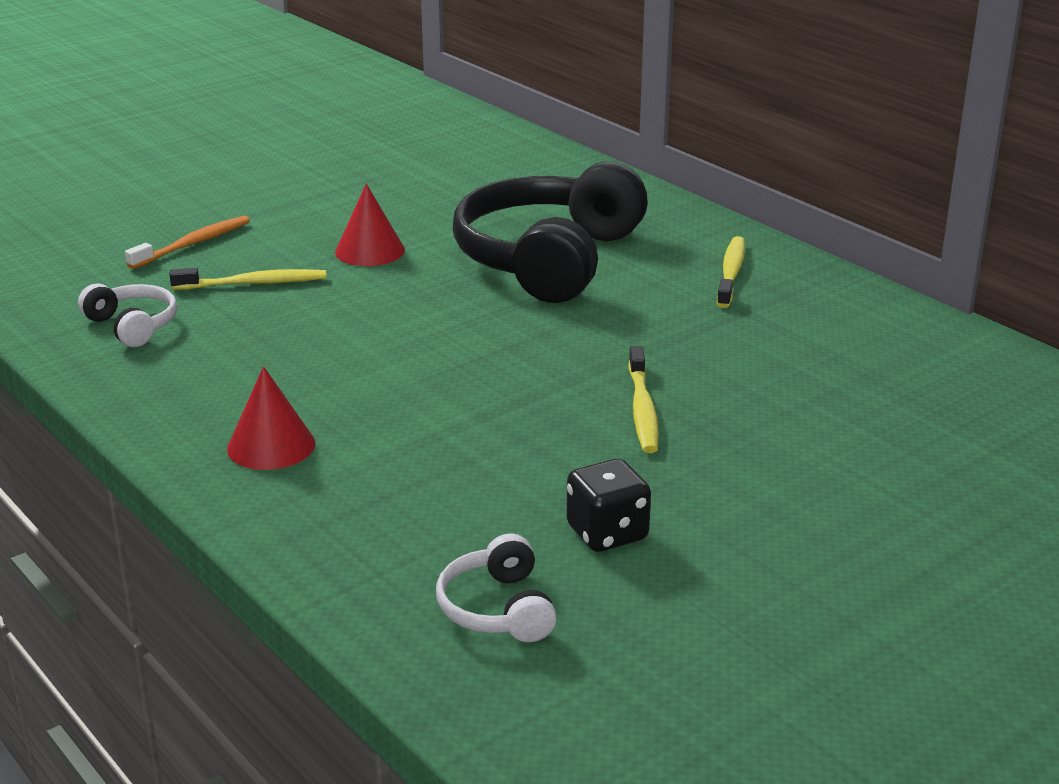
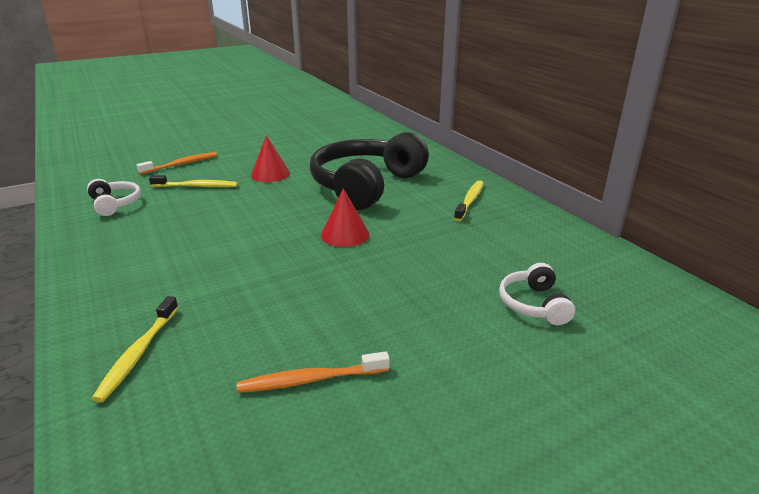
camera: 10 degrees right, 0 degrees up
red cone [227,366,315,470] -> red cone moved to [321,188,369,247]
white headphones [436,534,557,642] -> white headphones moved to [499,263,575,325]
black dice [566,459,651,552] -> orange toothbrush [237,351,390,393]
yellow toothbrush [628,346,659,453] -> yellow toothbrush moved to [92,296,179,403]

